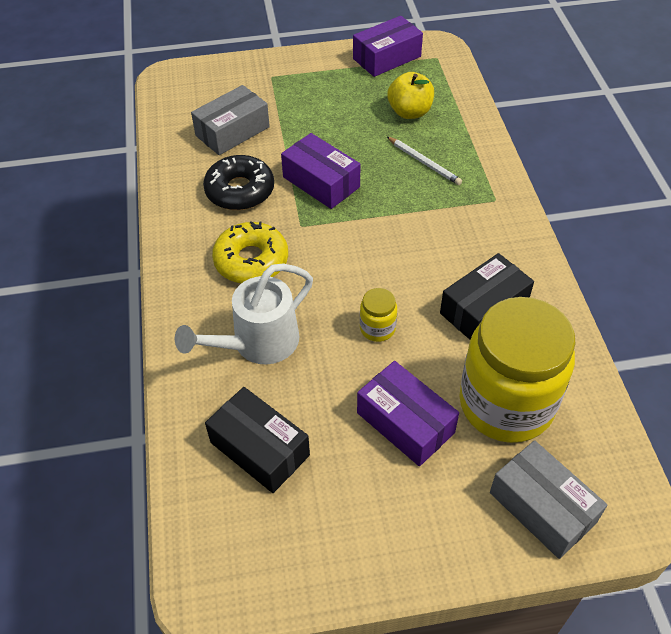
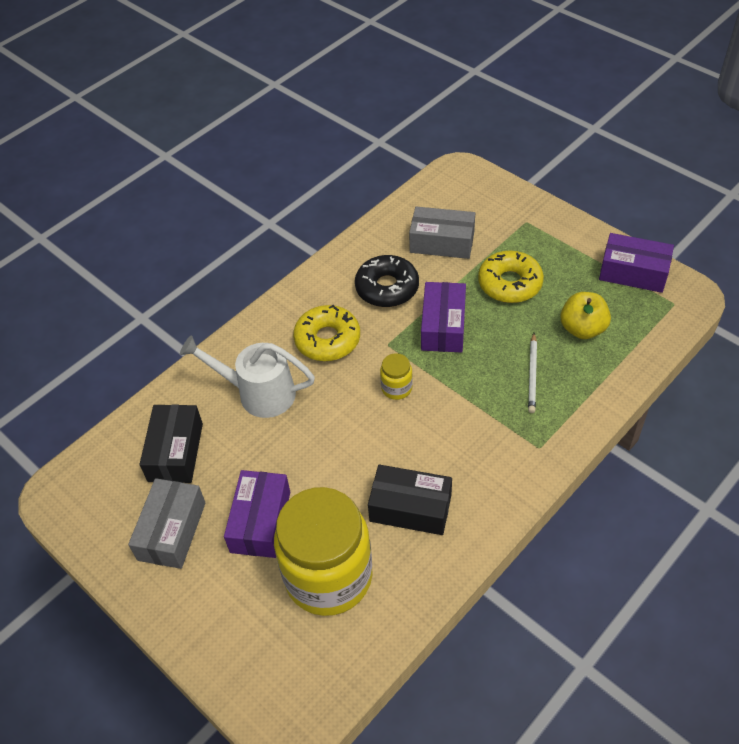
camera: 55 degrees right, 0 degrees up
yellow jar [360,288,397,342] -> yellow jar moved to [380,353,413,400]
grey box [490,440,608,559] -> grey box moved to [128,478,205,569]
none -> yellow donut [478,251,544,303]

